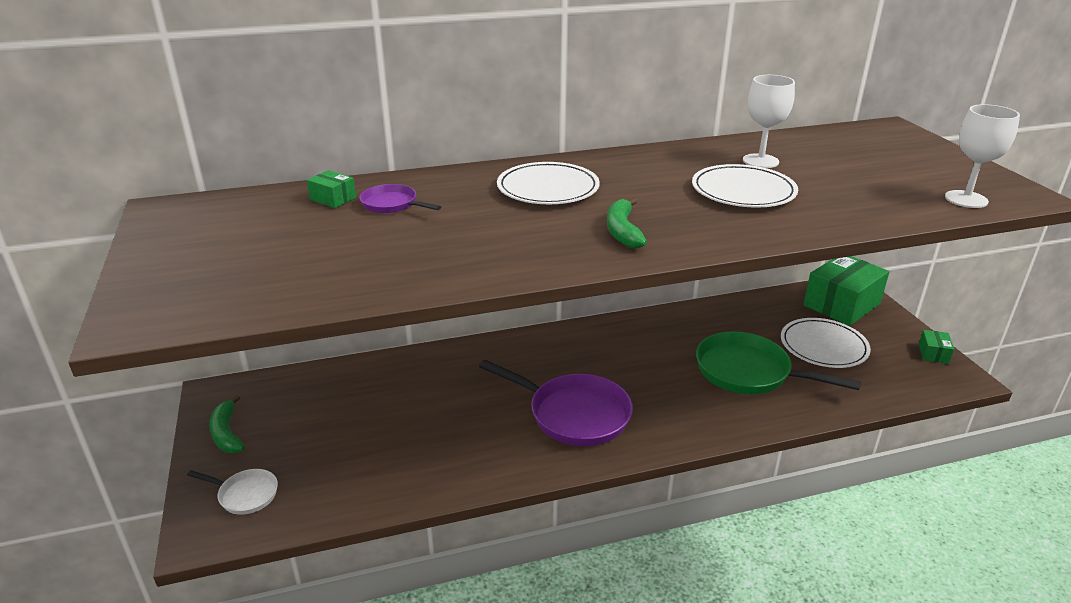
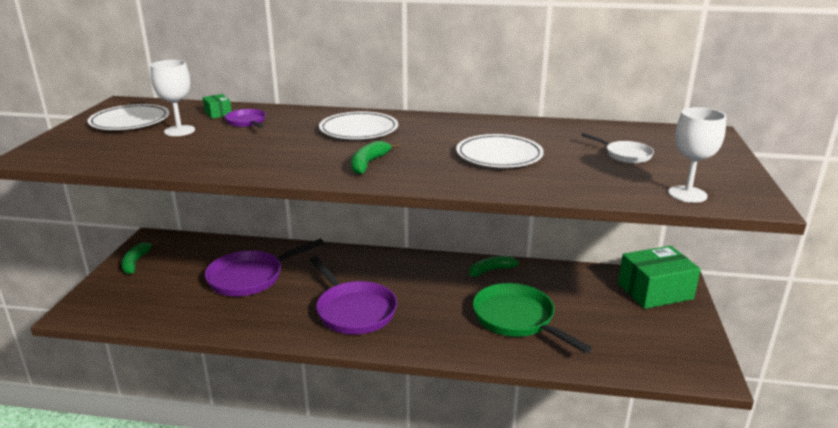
camera: 25 degrees right, 5 degrees down
white pan [187,469,278,515] -> white pan moved to [581,133,654,163]
white goblet [743,75,795,168] -> white goblet moved to [150,60,195,136]
white plate [781,318,871,368] -> white plate moved to [87,104,170,130]
green box [919,330,954,364] -> none
none -> purple pan [205,239,324,296]
none -> green banana [469,256,526,277]

